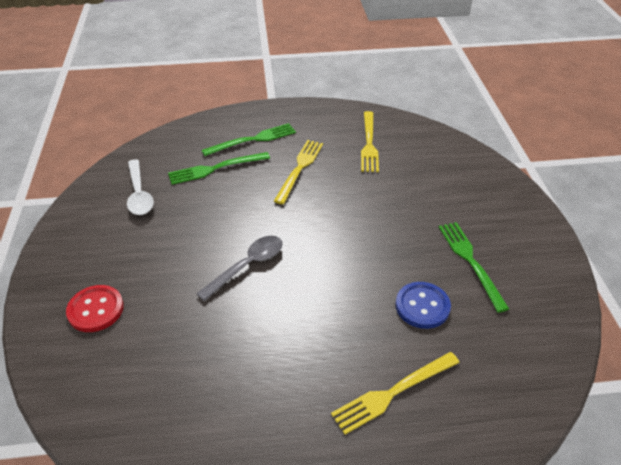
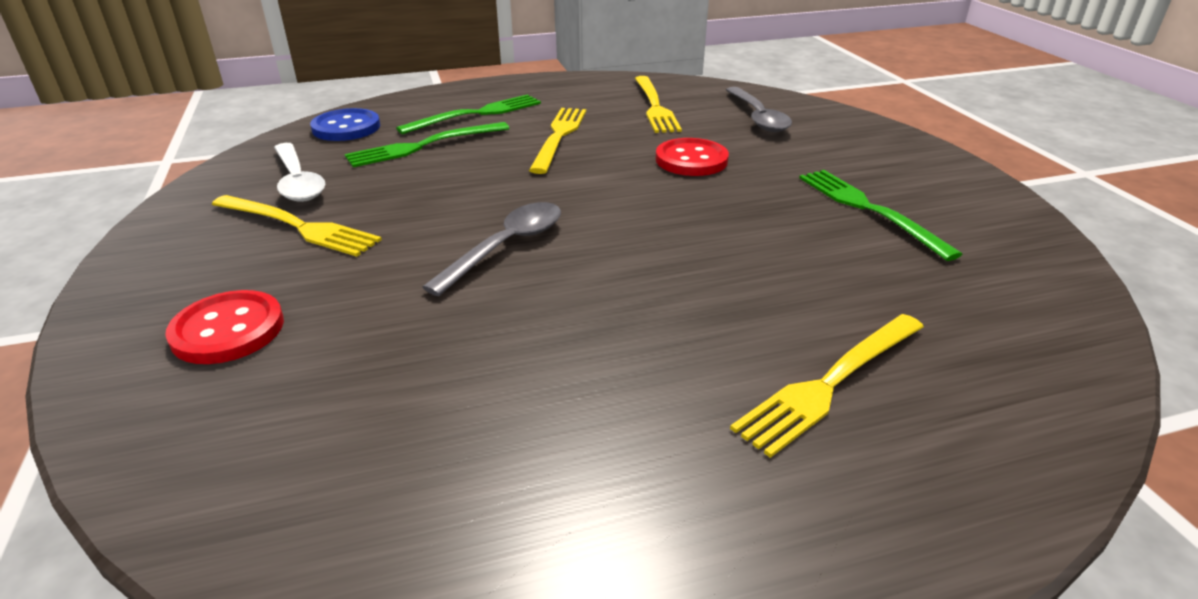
camera: 10 degrees left, 10 degrees down
blue button [395,282,451,329] -> blue button moved to [310,108,380,141]
none -> yellow fork [212,195,382,257]
none -> red button [656,138,729,176]
none -> grey spoon [726,87,792,132]

